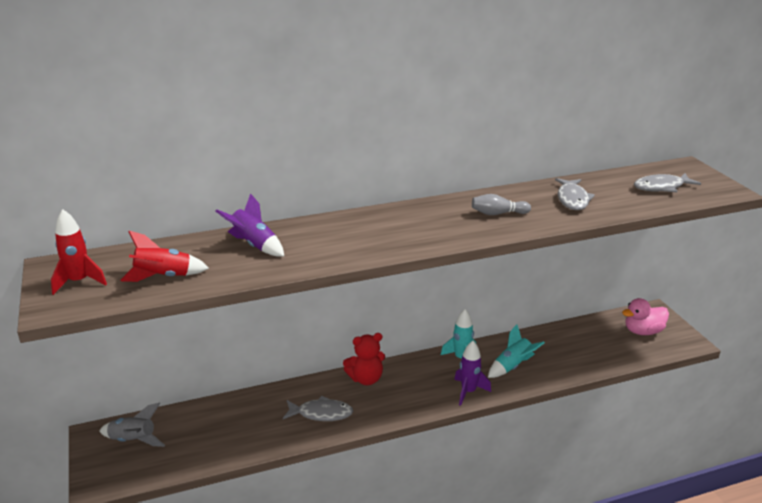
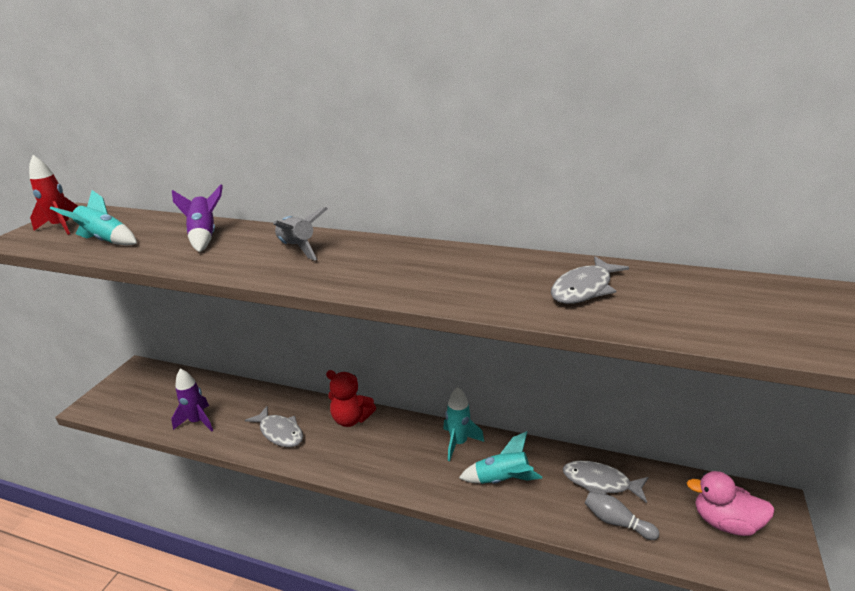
camera: 40 degrees right, 0 degrees up
grey rocket [100,403,165,447] -> grey rocket moved to [273,207,328,261]
red rocket [120,231,209,282] -> turquoise rocket [50,190,137,245]
purple rocket [454,341,491,406] -> purple rocket moved to [171,369,213,432]
grey bowling pin [472,194,531,215] -> grey bowling pin moved to [585,492,659,540]
grey fish [634,173,701,192] -> grey fish moved to [563,461,649,503]

